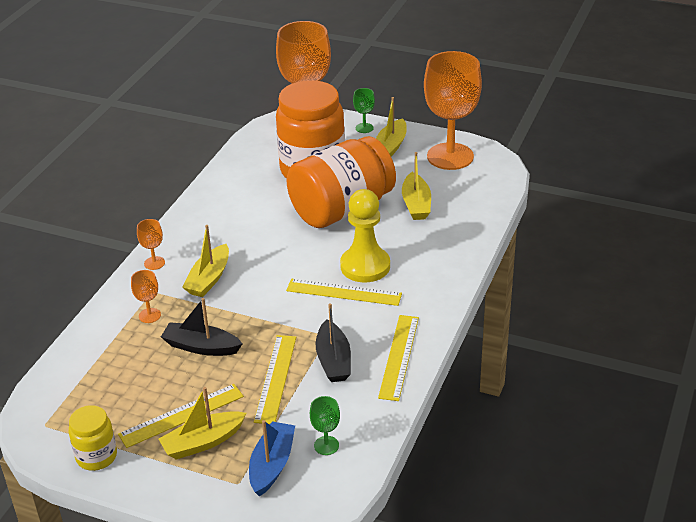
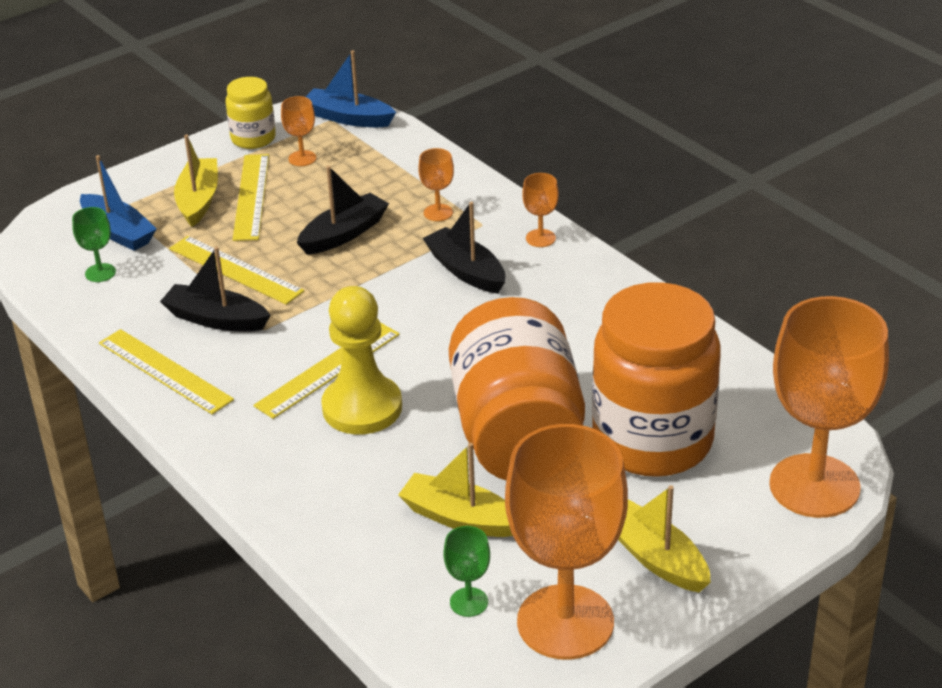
camera: 120 degrees right, 0 degrees up
yellow boat [182,225,229,297] -> black boat [423,202,505,294]
green goblet [353,88,375,133] -> green goblet moved to [444,526,490,617]
none -> orange goblet [281,96,316,166]
none -> blue boat [306,50,396,127]

